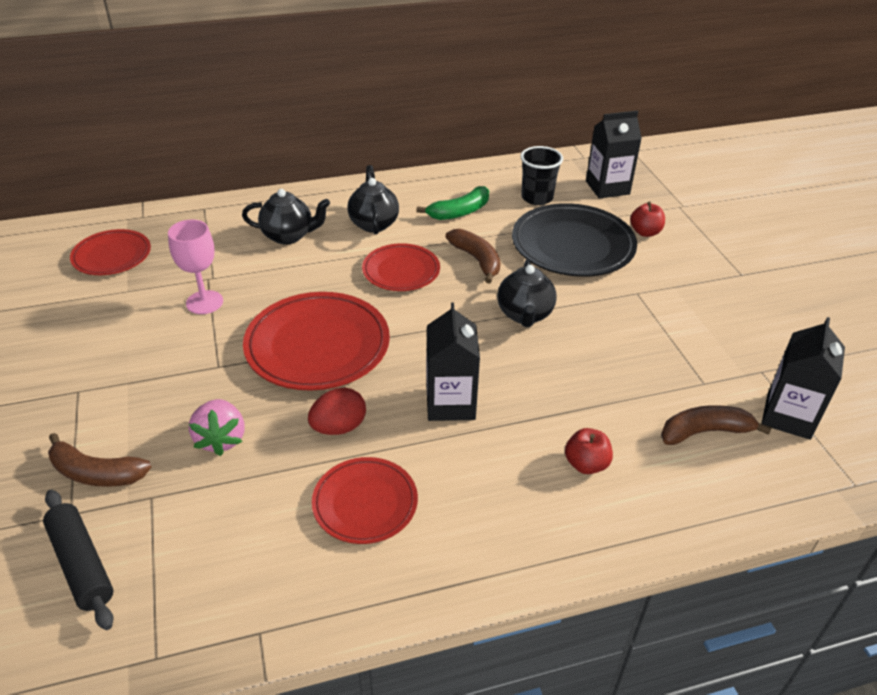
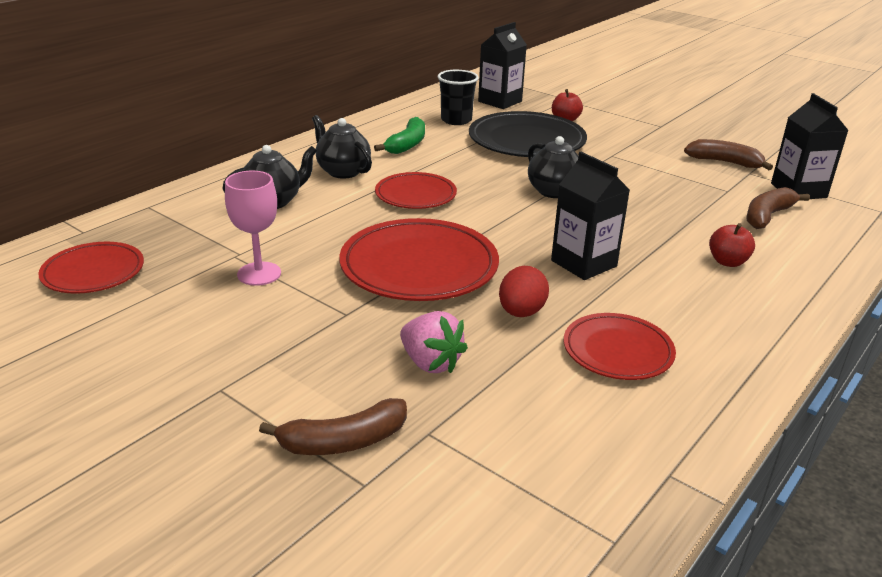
camera: 35 degrees left, 10 degrees down
black rolling pin [43,490,114,630] -> none
brown banana [445,229,501,284] -> brown banana moved to [684,139,773,170]

